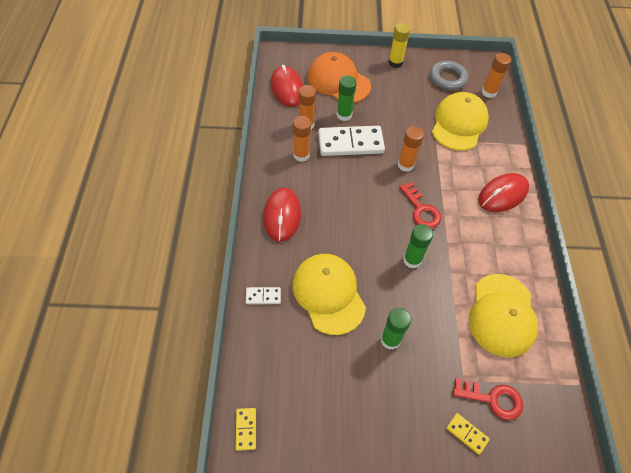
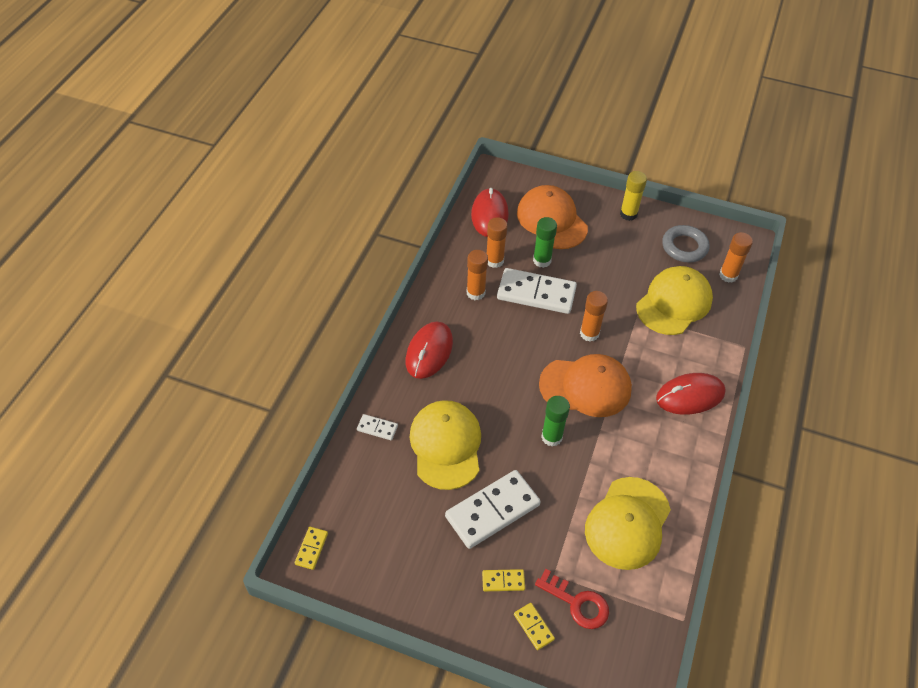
camera: 20 degrees right, 5 degrees down
green glue stick [381,308,411,350] -> white domino [445,470,541,549]
red key [399,182,441,228] -> orange cap [539,354,632,417]
none -> yellow domino [482,569,525,591]

